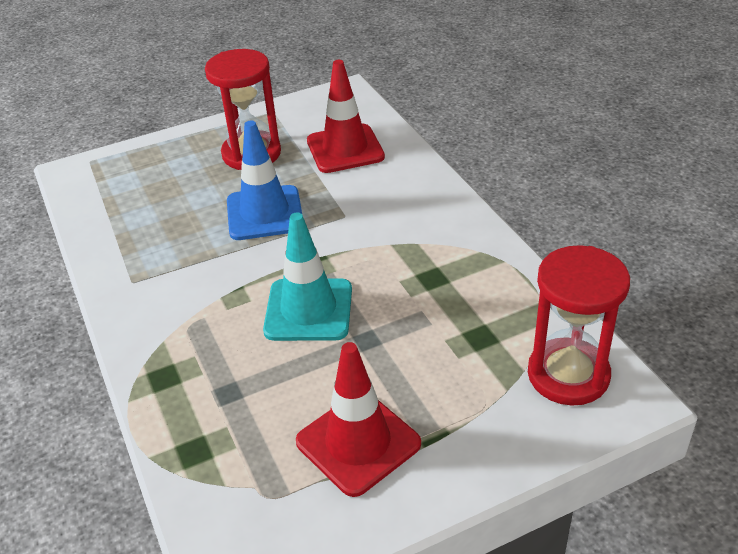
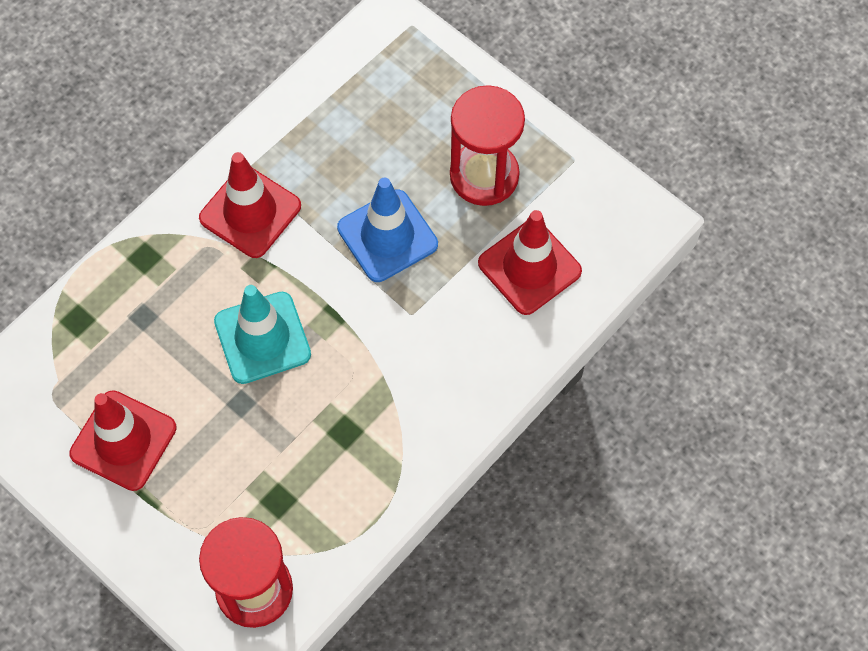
camera: 65 degrees right, 25 degrees up
none -> red traffic cone [199,152,301,258]

